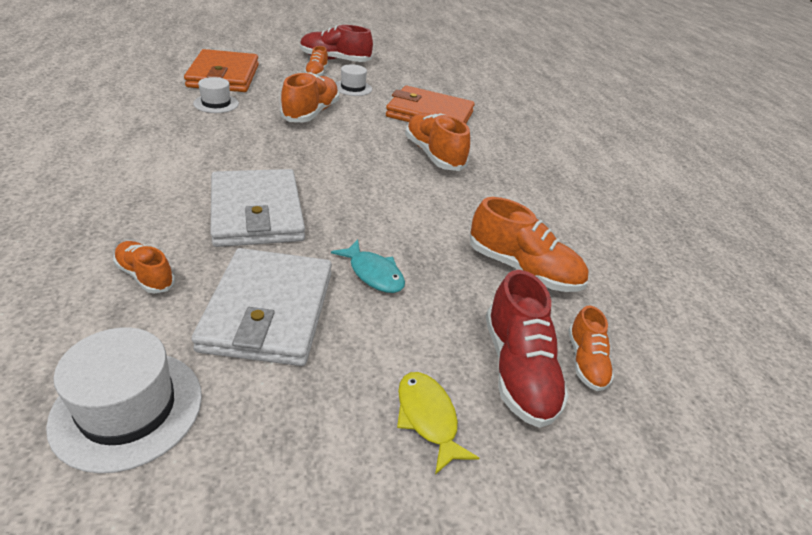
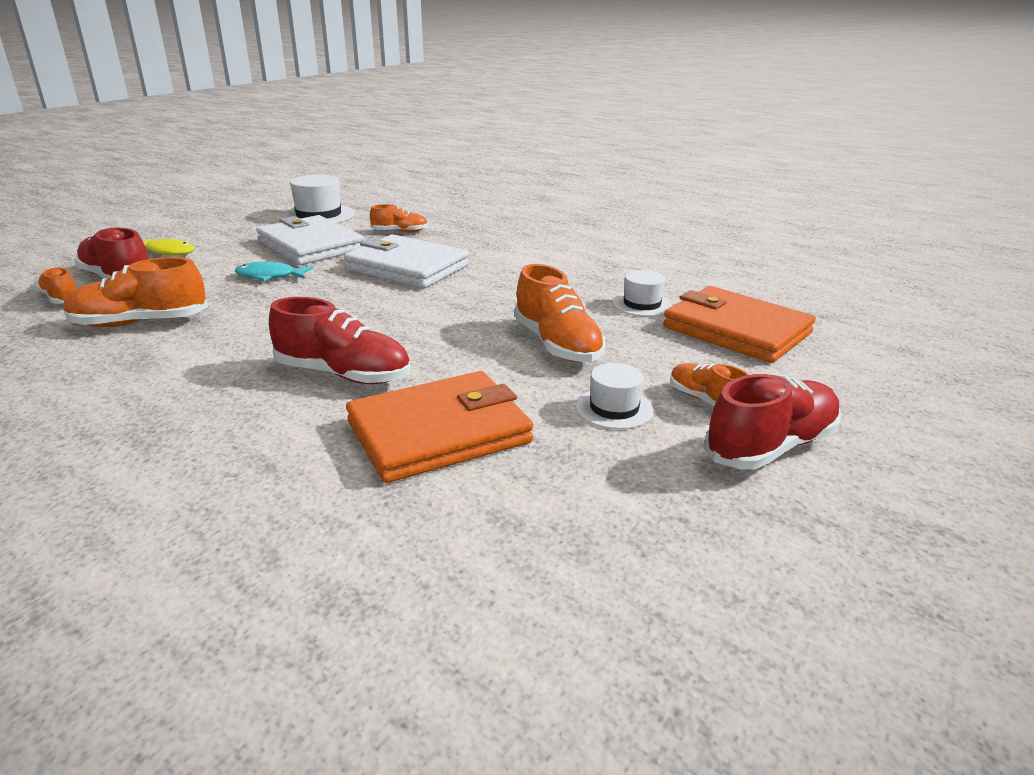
camera: 140 degrees right, 10 degrees down
orange shoe [405,113,470,171] -> red shoe [269,297,410,384]

